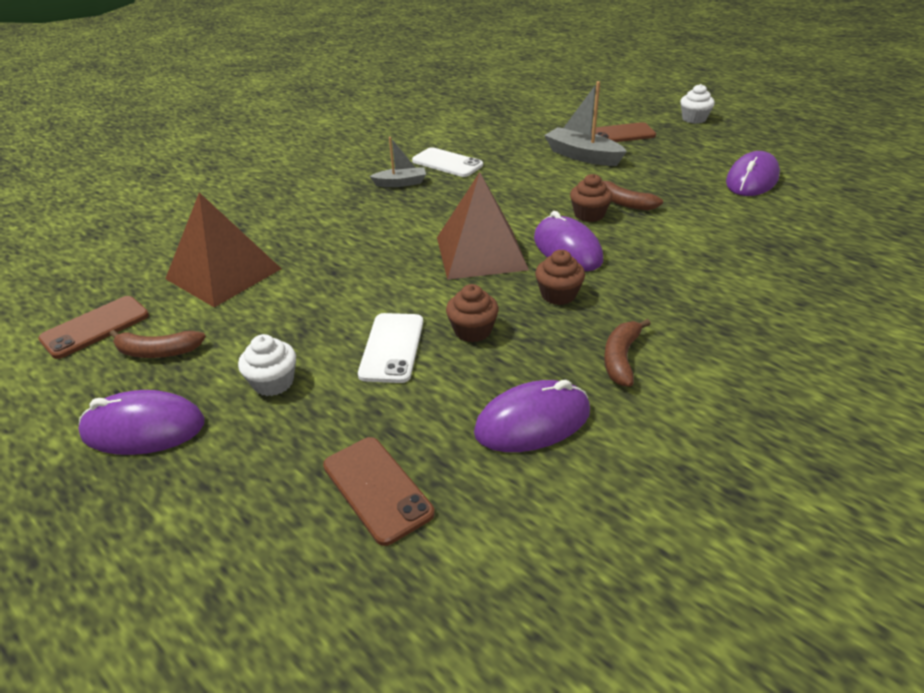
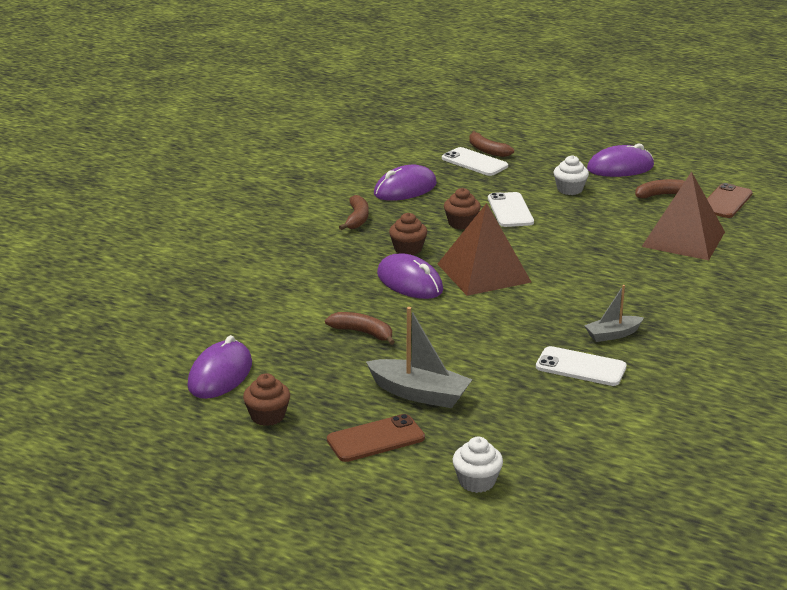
camera: 165 degrees right, 10 degrees down
brown phone [323,437,435,546] -> white phone [442,147,508,176]
brown cupcake [570,174,612,222] -> brown cupcake moved to [243,373,290,426]
white cupcake [680,84,715,124] -> white cupcake moved to [452,437,503,493]
none -> brown banana [469,131,514,157]

